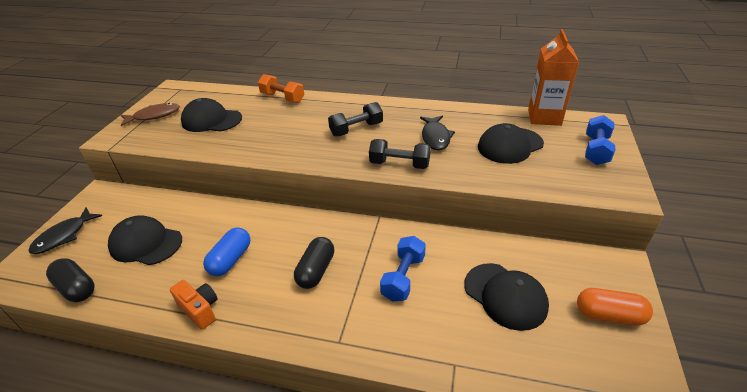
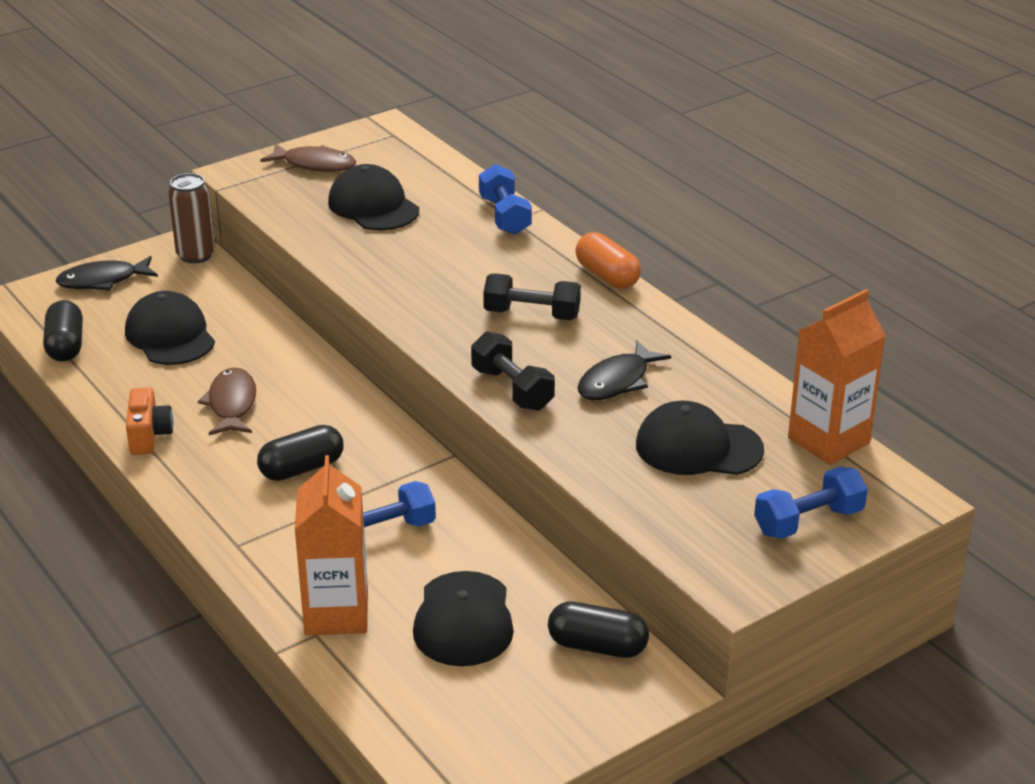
camera: 40 degrees right, 5 degrees down
blue capsule [203,227,250,276] -> brown fish [198,367,256,435]
orange dumbbell [258,74,304,103] -> blue dumbbell [479,164,532,235]
orange capsule [577,288,653,326] -> orange capsule moved to [575,232,641,289]
none -> brown can [168,173,215,264]
none -> orange carton [295,455,368,635]
none -> black capsule [548,602,649,658]

